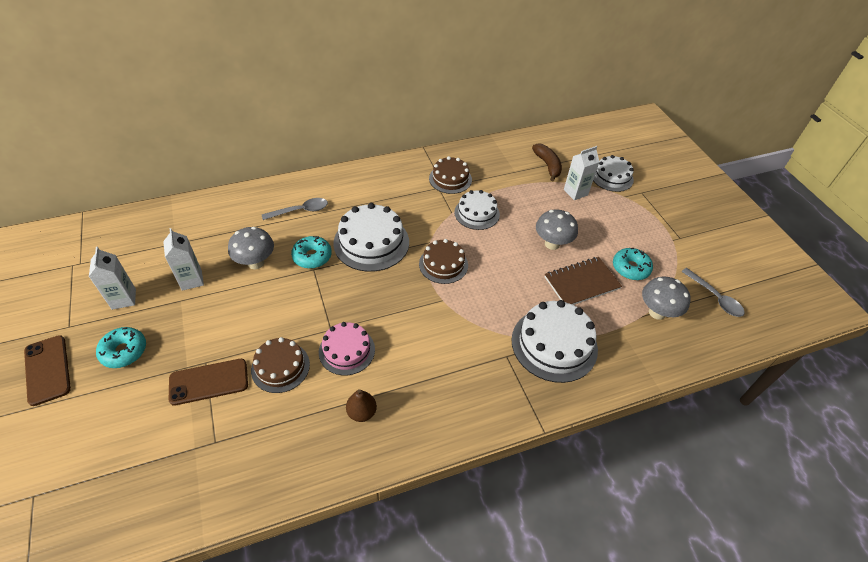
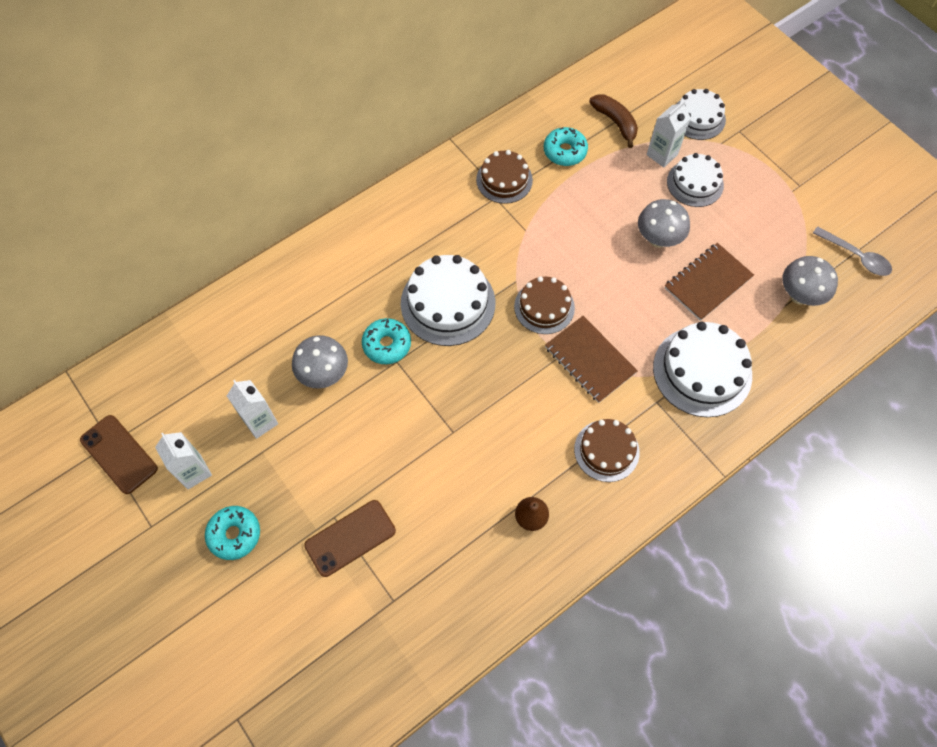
camera: 15 degrees left, 15 degrees up
brown phone [24,335,71,406] -> brown phone moved to [80,415,158,494]
brown cake [251,337,310,393] -> brown cake moved to [574,419,639,482]
grey spoon [262,198,328,220] -> none
pink cake [319,322,375,375] -> none
white cake [454,190,500,230] -> white cake moved to [667,153,724,207]
turquoise donut [613,248,653,280] -> turquoise donut moved to [544,127,588,166]
none -> brown notebook [545,316,638,403]

